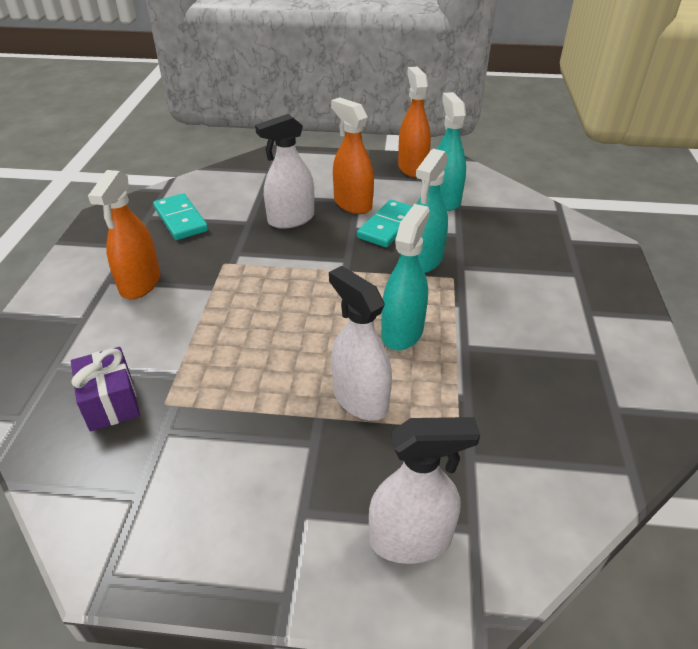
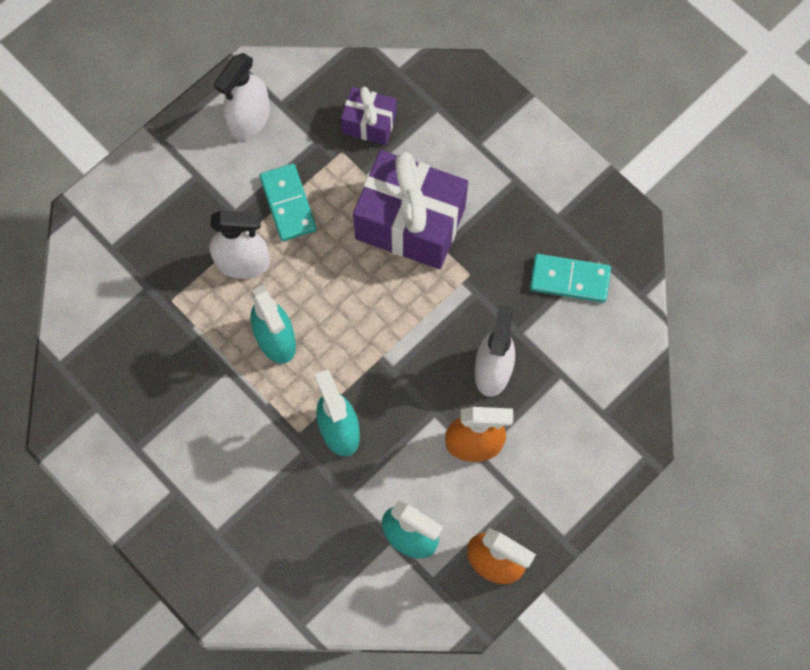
camera: 130 degrees right, 30 degrees up
orange spray bottle [88,170,160,299] -> none
turquoise domino [357,200,412,247] -> turquoise domino moved to [259,163,317,241]
white spray bottle [369,417,480,564] -> white spray bottle moved to [214,53,270,140]
none -> purple gift [353,150,468,269]

